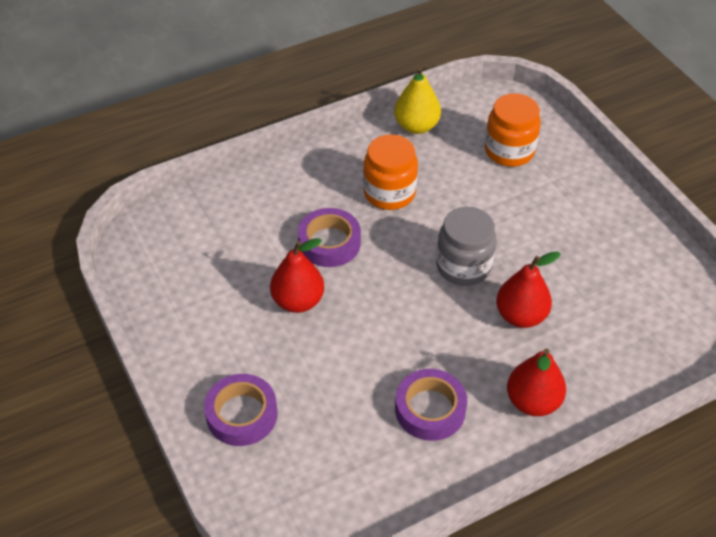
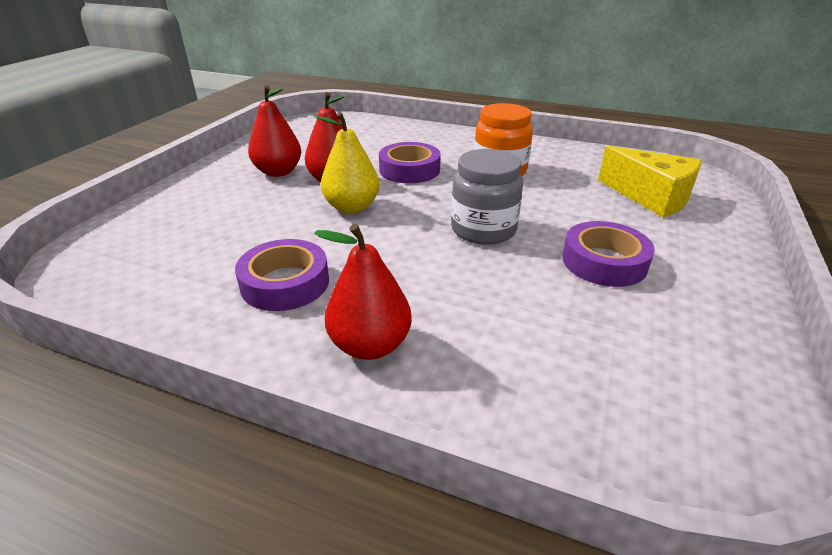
camera: 50 degrees right, 15 degrees down
purple tape [204,374,277,446] -> purple tape moved to [562,221,655,287]
yellow pear [394,67,441,134] -> yellow pear moved to [315,112,380,214]
orange jar [485,93,541,167] -> yellow cheese [598,146,702,217]
red pear [496,251,561,328] -> red pear moved to [248,86,301,177]

